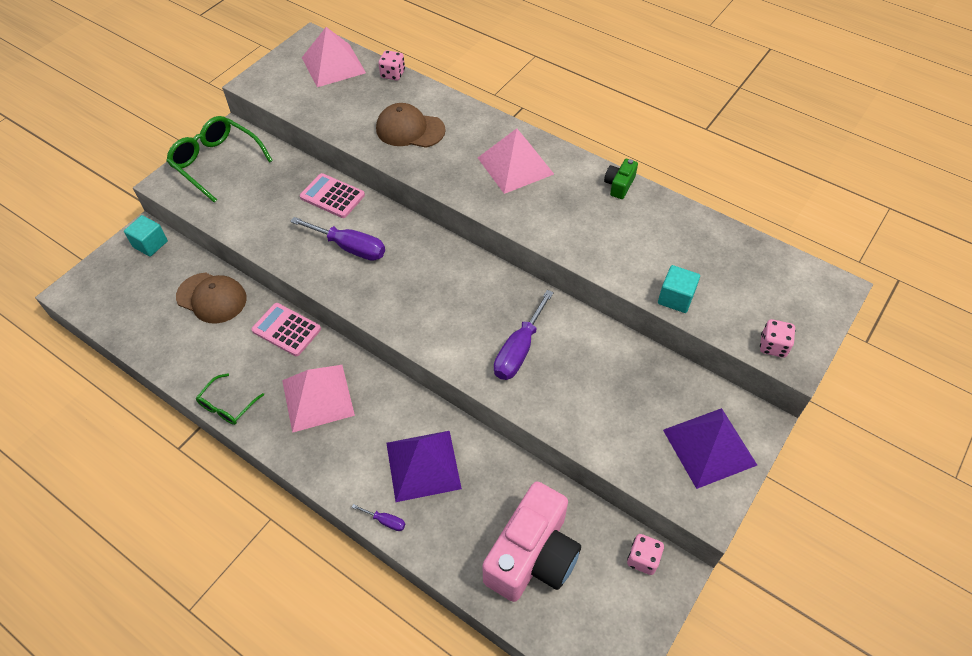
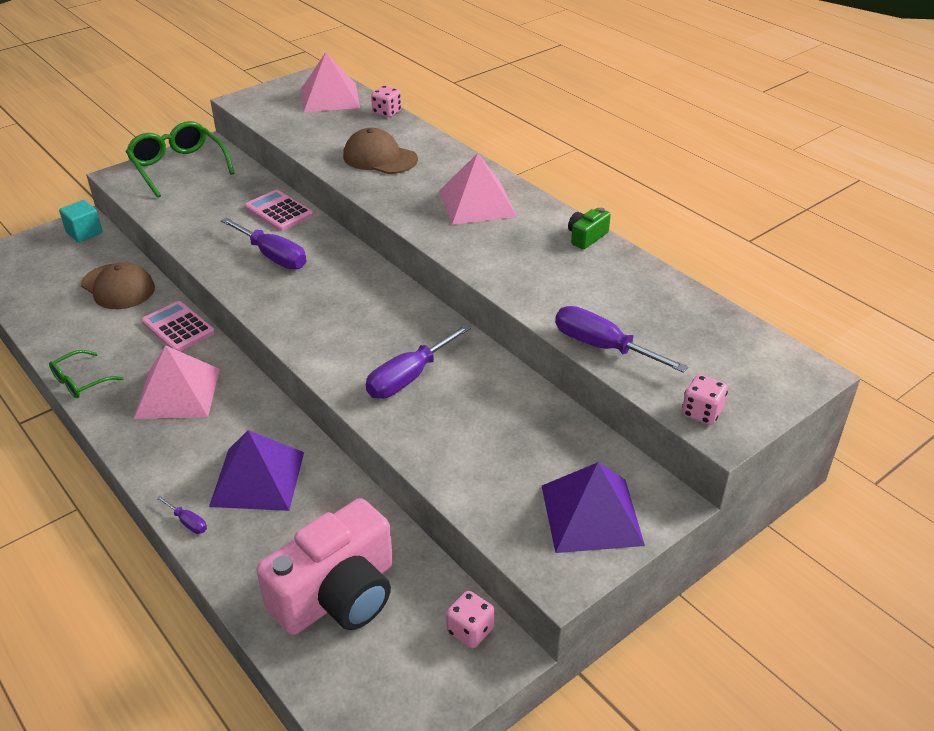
camera: 15 degrees right, 15 degrees down
turquoise cube [658,265,700,313] -> purple screwdriver [555,306,688,373]

